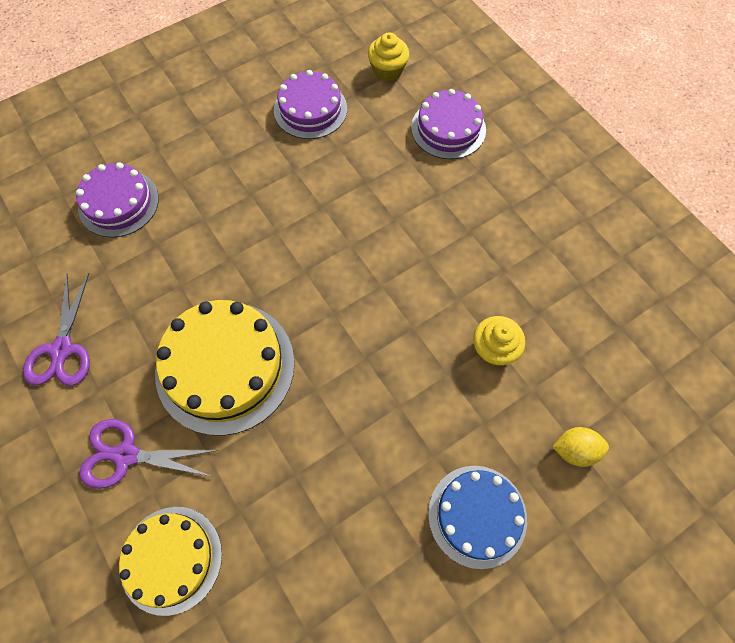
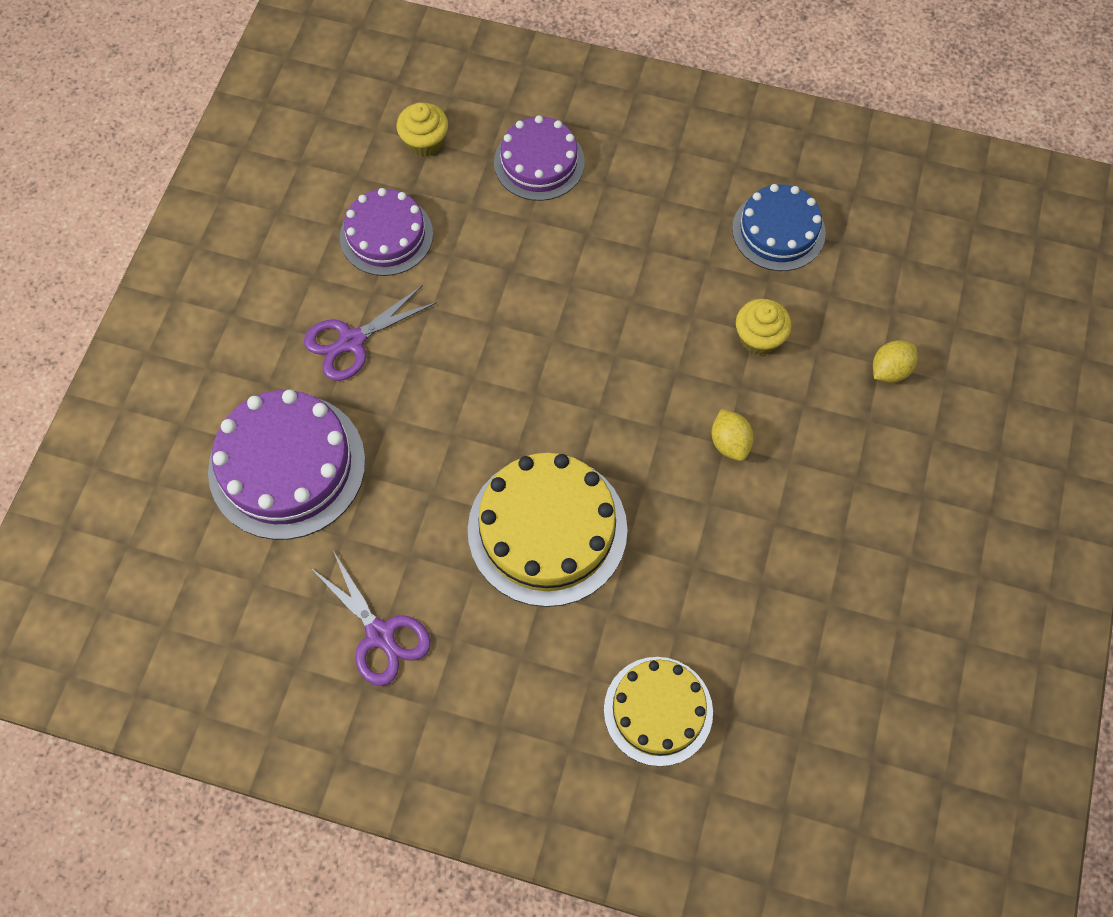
camera: 40 degrees left, 0 degrees up
purple cake [76,162,159,238] -> purple cake [208,390,365,540], size x1.55
purple scissors [79,419,218,489] -> purple scissors moved to [304,285,437,381]
blue cake [428,466,527,569] -> blue cake moved to [732,184,826,271]
none -> yellow lemon [712,409,754,461]

